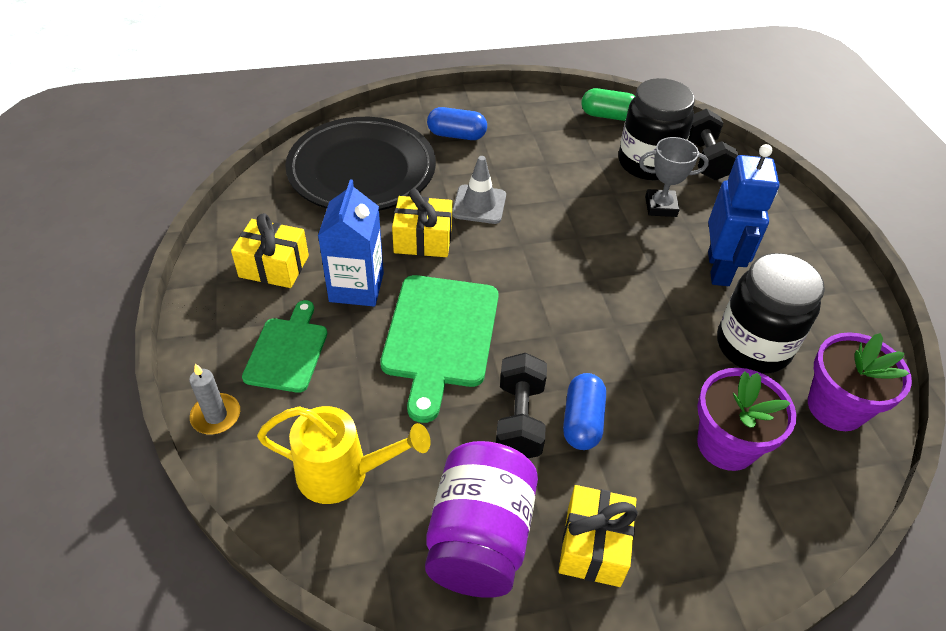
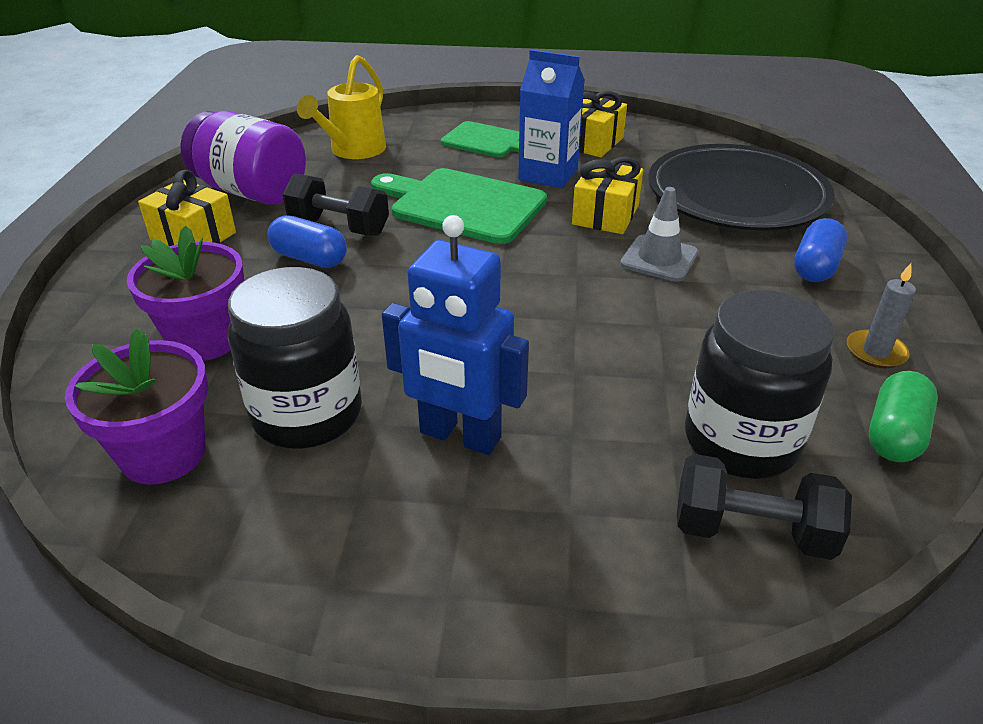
camera: 110 degrees right, 10 degrees down
grey candle [189,363,240,434] -> grey candle moved to [847,263,916,368]
grey trophy [639,137,709,217] -> none

